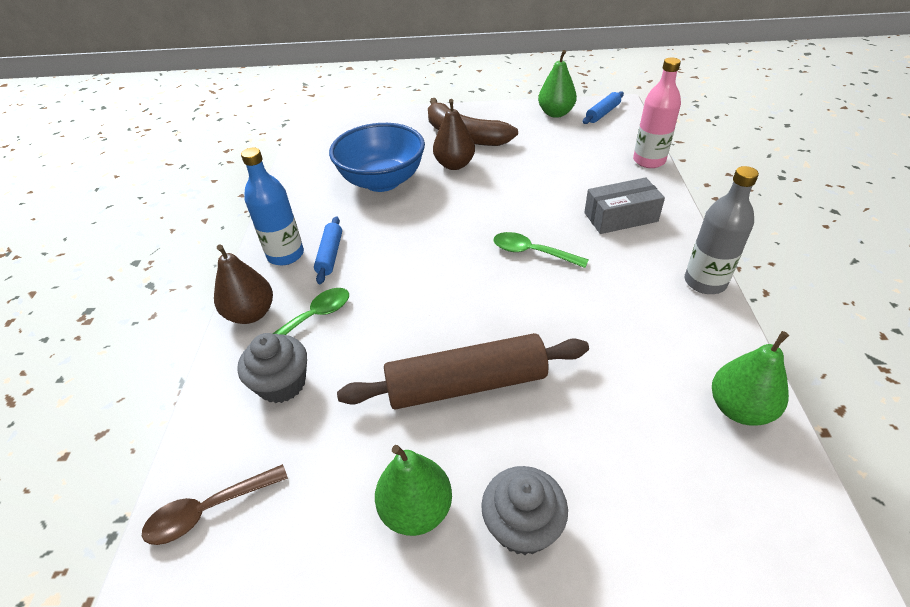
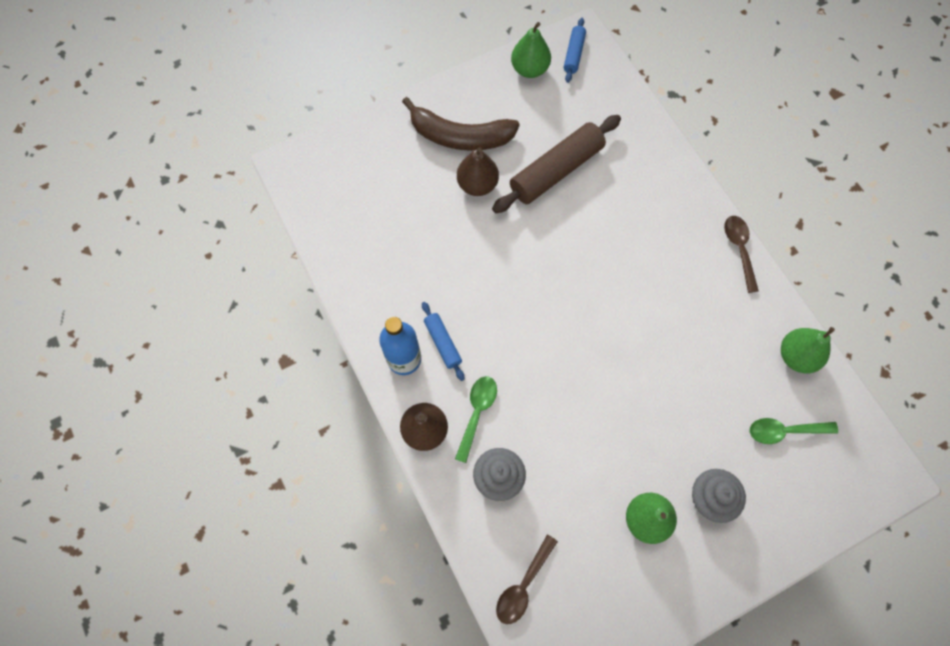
camera: 30 degrees left, 25 degrees up
blue bowl [329,123,425,192] -> none
brown rolling pin [337,333,589,409] -> brown rolling pin moved to [492,115,621,213]
green spoon [493,232,589,268] -> green spoon moved to [750,418,838,444]
grey box [584,177,665,234] -> none
pink bottle [633,57,681,168] -> none
grey bottle [685,166,759,294] -> brown spoon [724,216,759,293]

